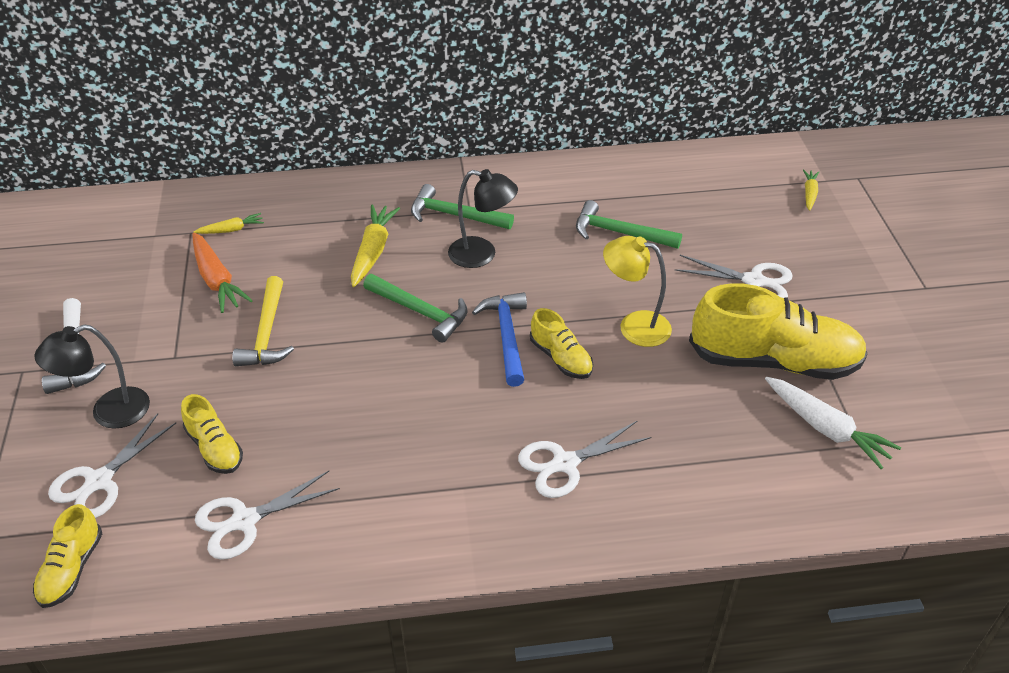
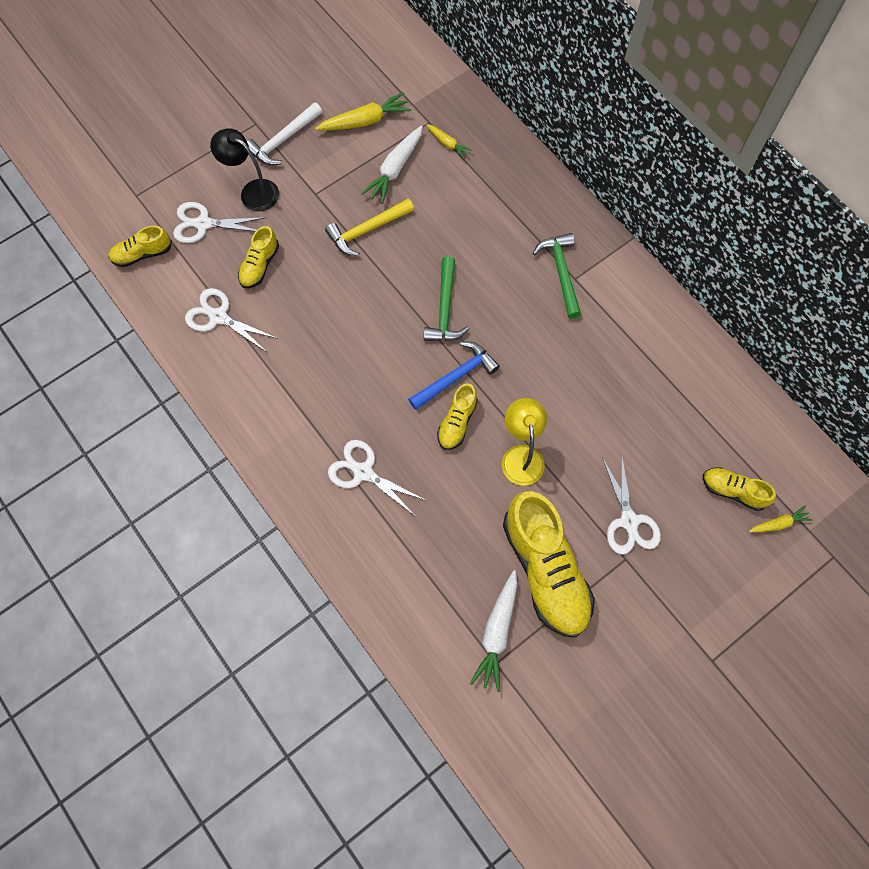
camera: 60 degrees right, 25 degrees up
orange carrot [193,233,253,313] -> white carrot [361,126,423,204]
yellow carrot [351,204,400,287] -> yellow carrot moved to [315,92,411,131]
black lamp [448,169,518,268] -> none
green hammer [576,200,682,249] -> none
none -> yellow shoe [703,468,776,511]

